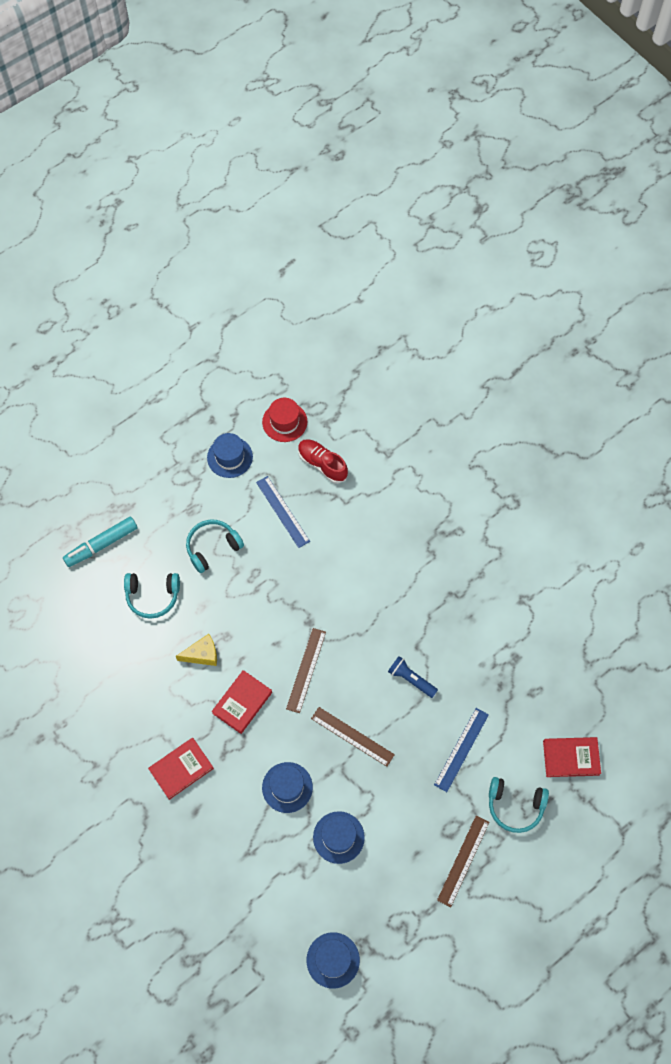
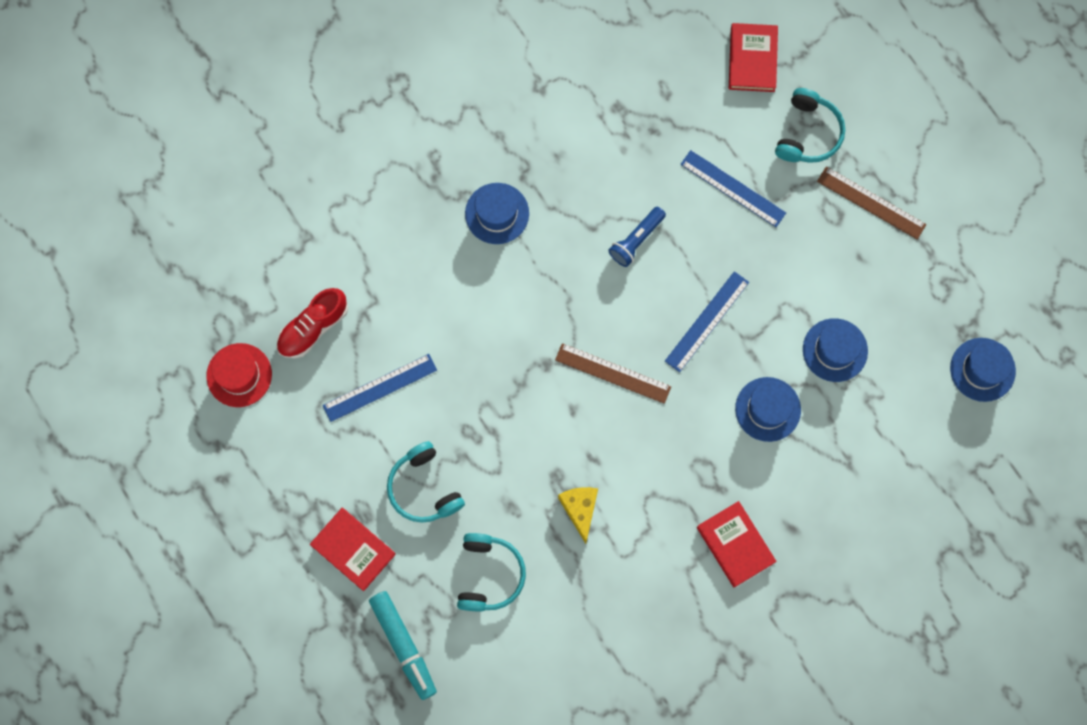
camera: 85 degrees left, 10 degrees up
blue hat [207,433,253,478] -> blue hat moved to [465,183,529,244]
red book [212,670,272,734] -> red book moved to [310,508,396,591]
brown ruler [311,707,395,767] -> blue ruler [665,271,749,372]

